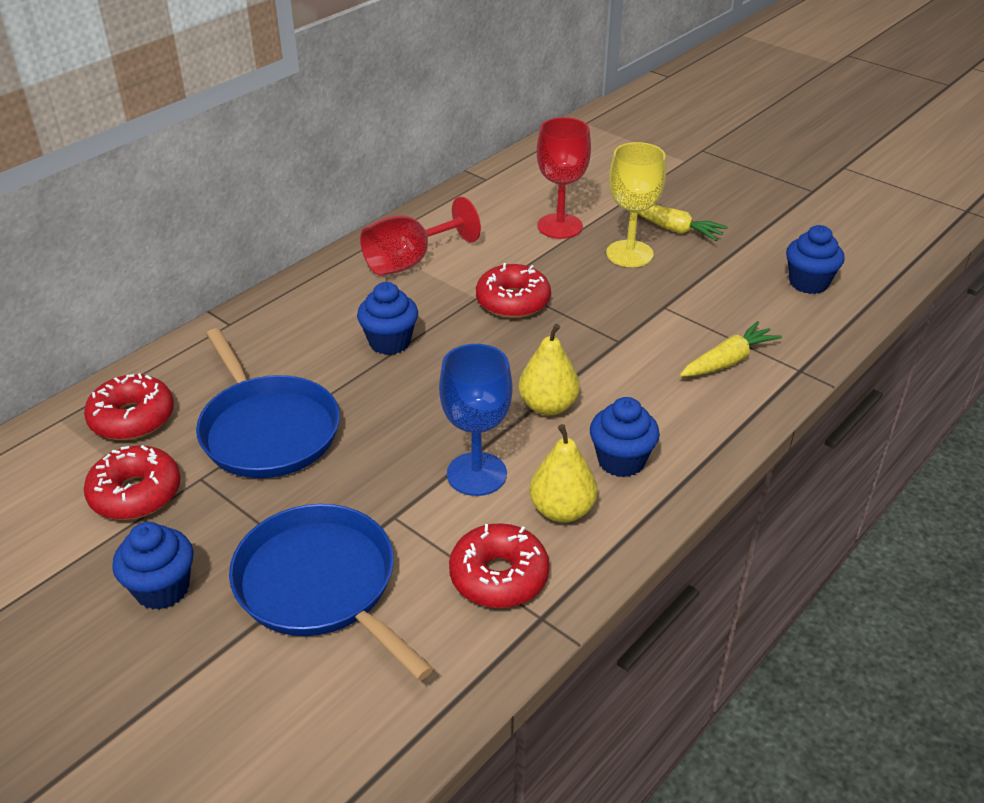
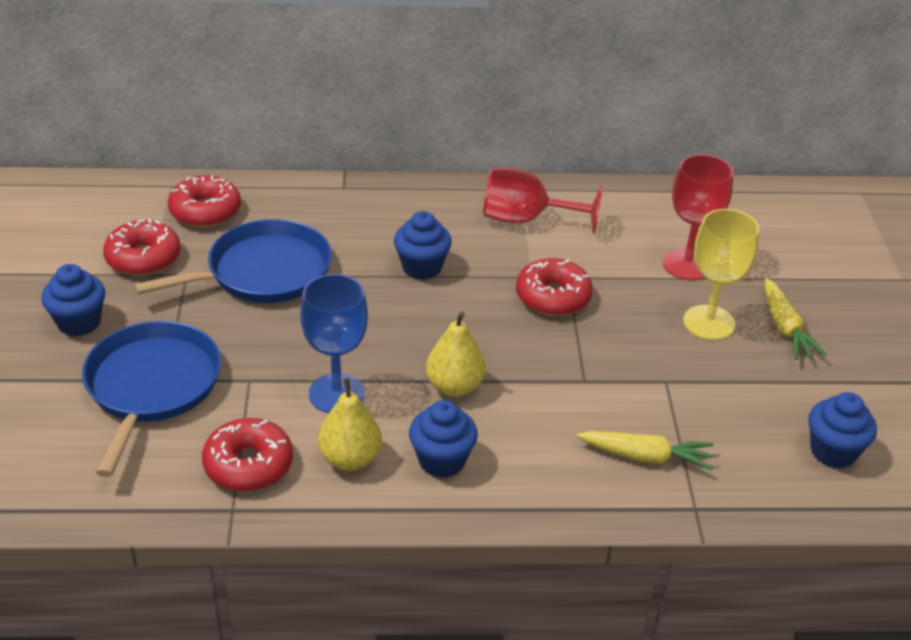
camera: 45 degrees right, 0 degrees up
blue pan [196,328,340,478] -> blue pan turned 135 degrees counterclockwise [134,219,332,303]

